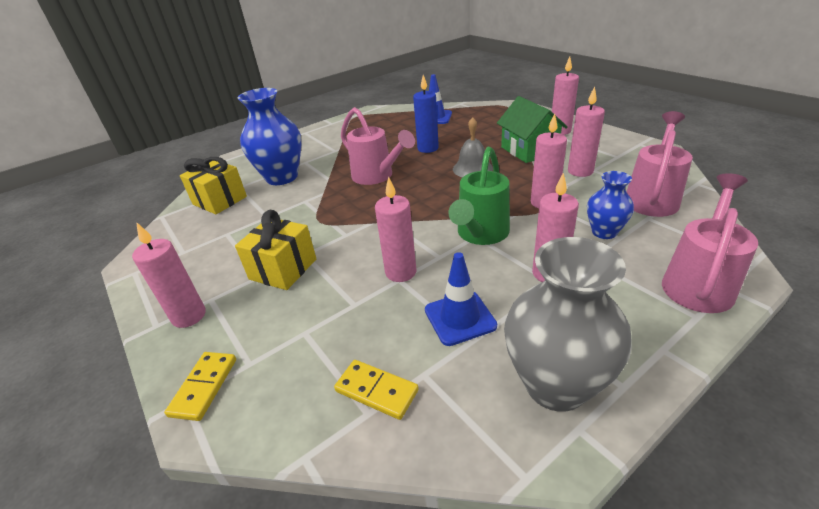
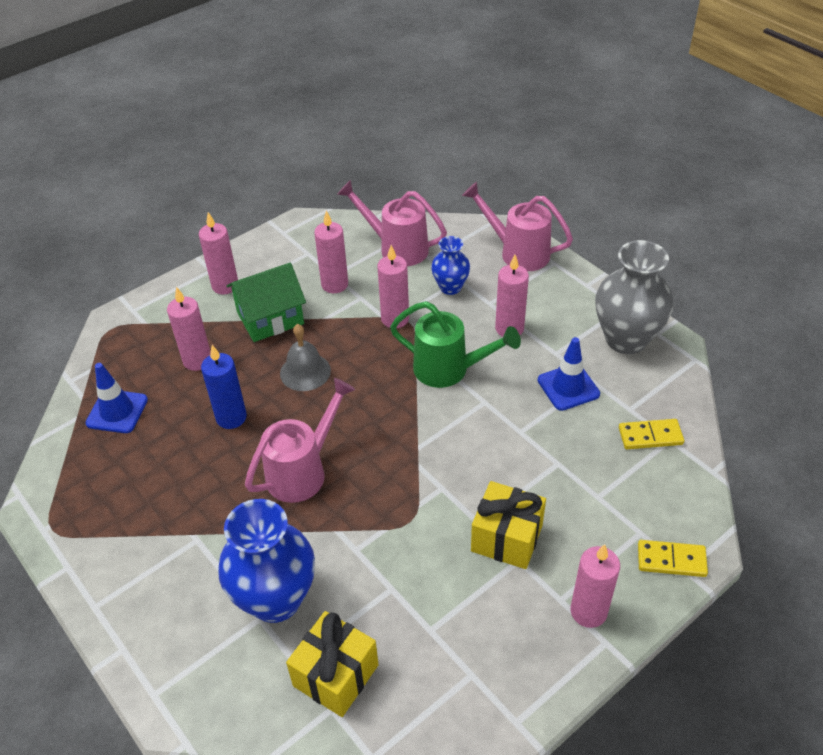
camera: 95 degrees left, 10 degrees up
yellow domino [334,360,419,420] -> yellow domino turned 60 degrees clockwise [619,419,684,449]
pink candle [375,176,416,282] -> pink candle moved to [167,287,211,371]

